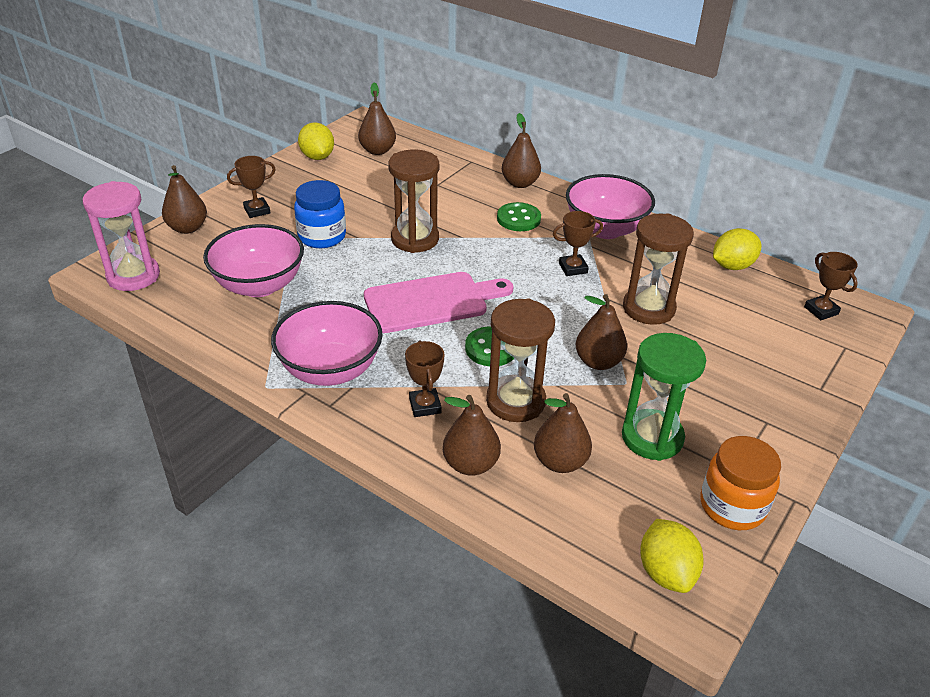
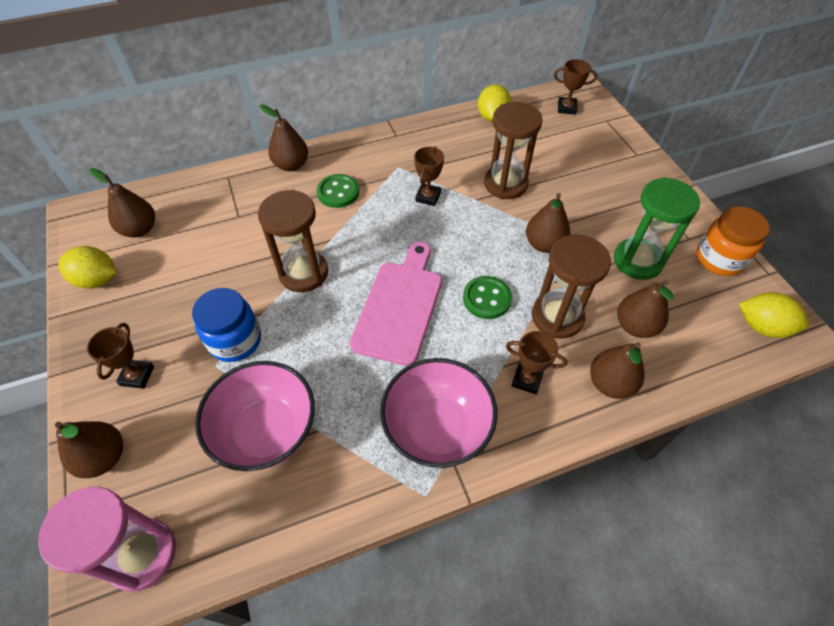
camera: 55 degrees left, 15 degrees up
pink bowl [566,174,655,239] -> none

